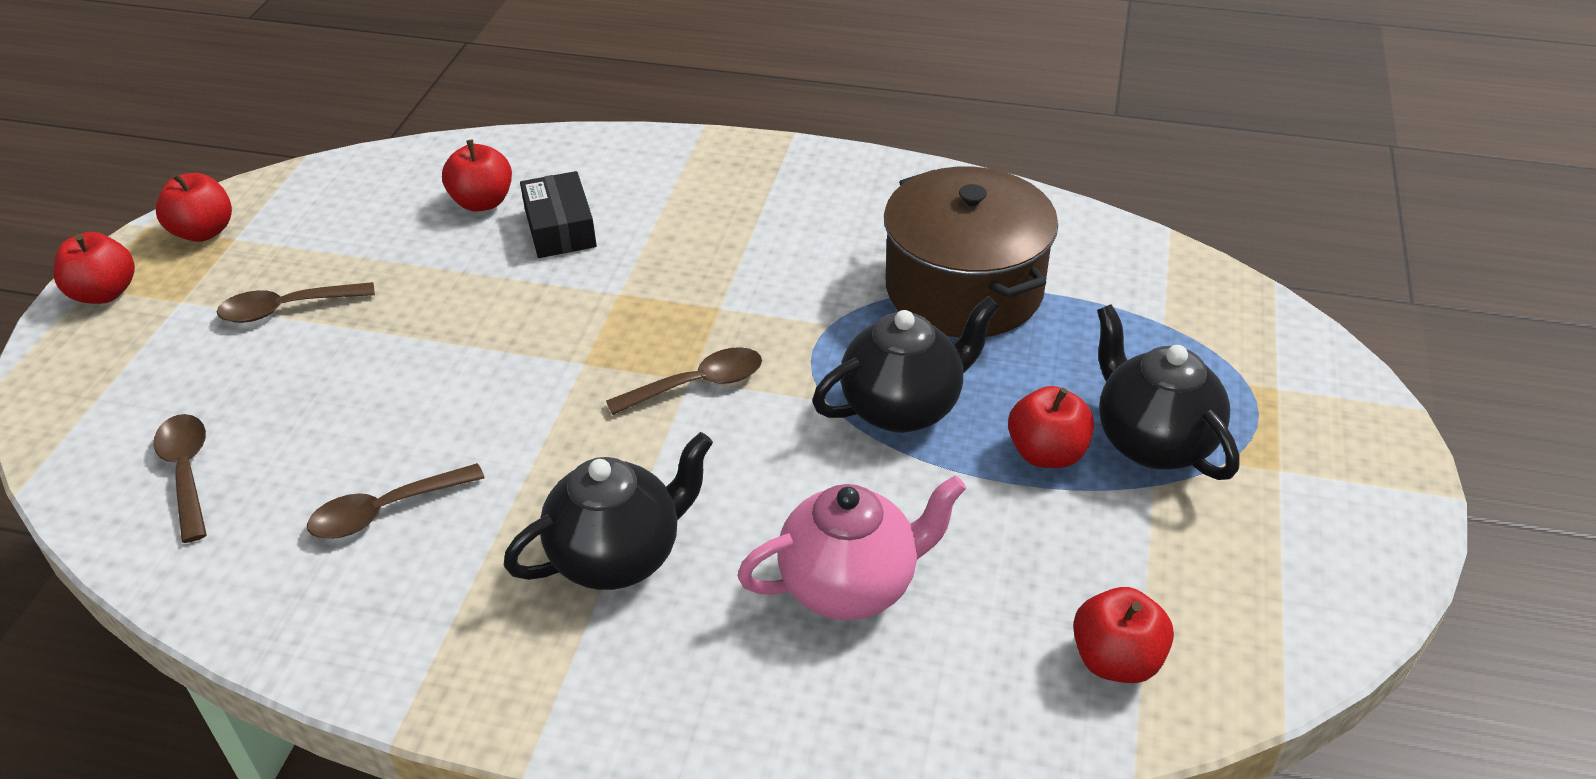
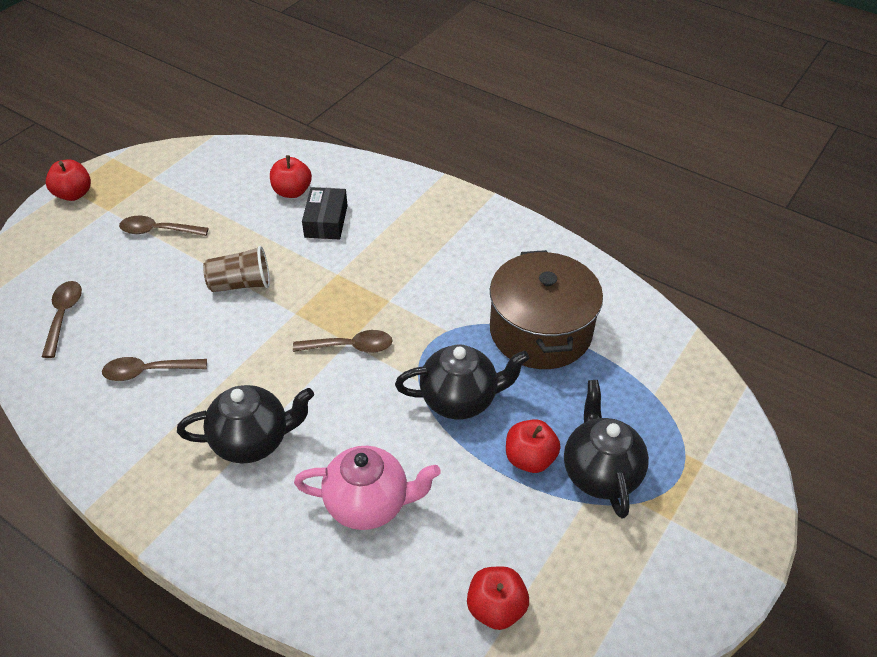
camera: 20 degrees right, 5 degrees up
red apple [156,173,232,242] -> none
none -> brown cup [203,246,270,292]

